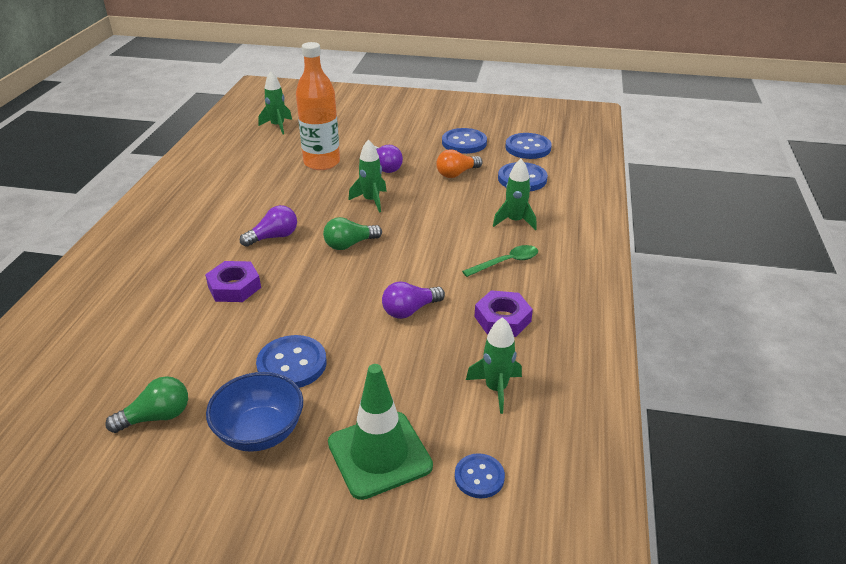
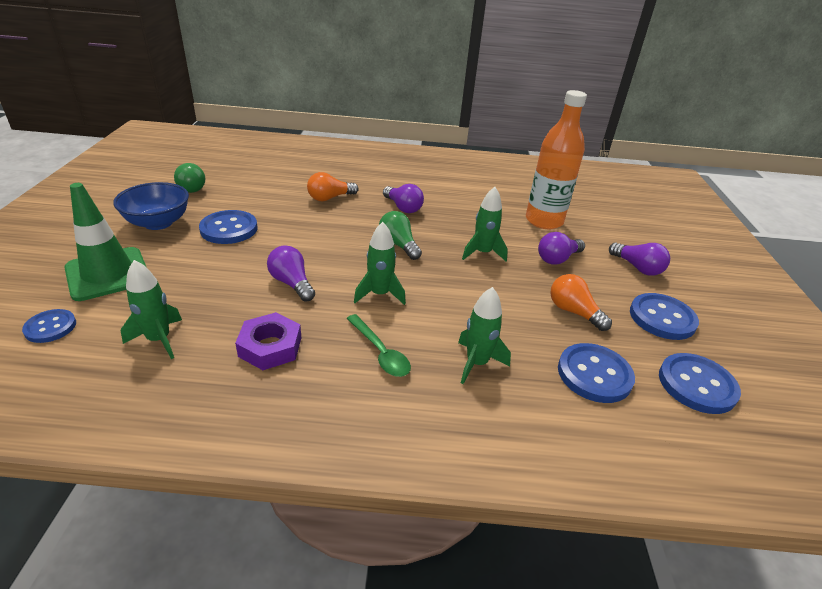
camera: 80 degrees right, 0 degrees up
purple nut [205,261,261,302] -> orange light bulb [307,172,358,201]
green rocket [258,71,292,134] -> green rocket moved to [354,222,406,305]
none -> purple light bulb [609,243,670,276]

